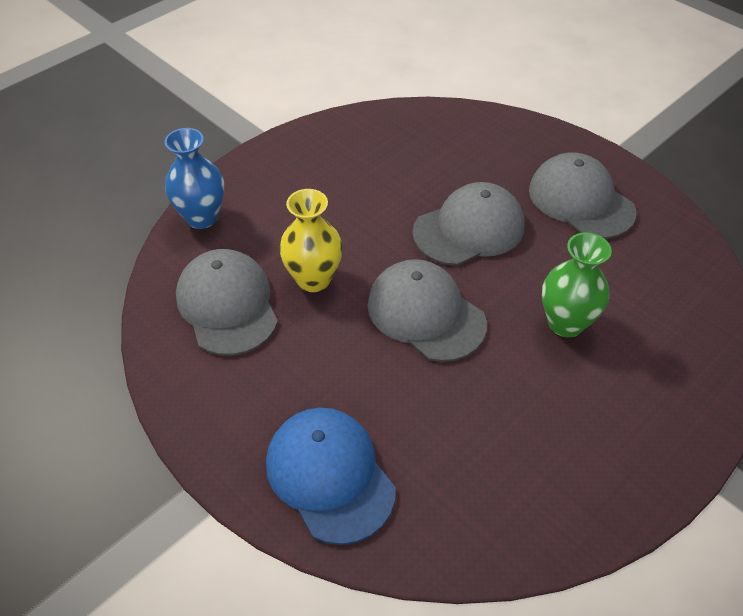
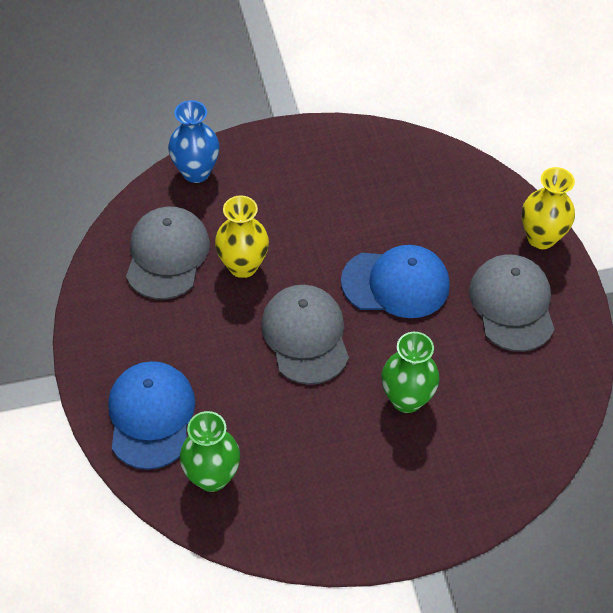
camera: 30 degrees right, 5 degrees up
grey cap [412,182,525,266] -> blue cap [341,245,450,318]
none -> green vase [180,411,240,492]
none -> yellow vase [522,167,575,249]

